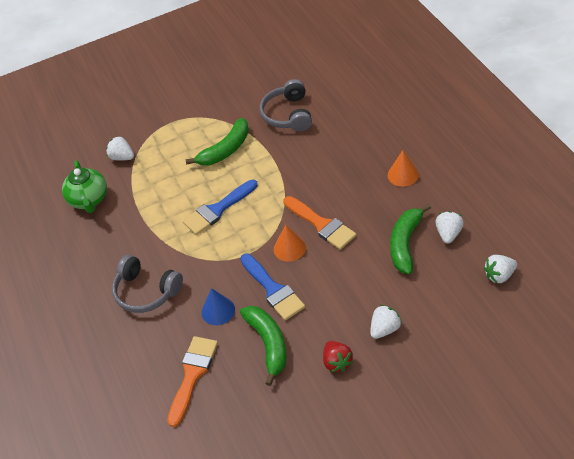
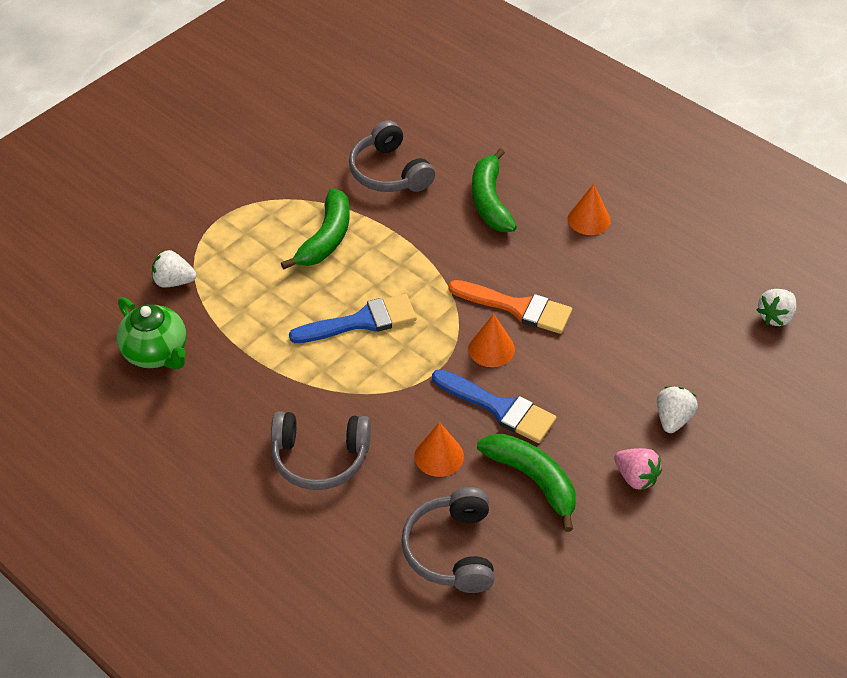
camera: 30 degrees left, 0 degrees up
orange brush [167,336,218,427] -> grey headphones [401,487,495,593]
blue brush [183,180,258,235] -> blue brush turned 135 degrees counterclockwise [289,294,417,343]
blue cone [201,288,235,325] -> orange cone [414,422,464,477]
red strawberry [323,341,353,372] -> pink strawberry [614,448,662,490]
green banana [390,204,431,274] -> green banana moved to [472,148,517,232]
white strawberry [435,211,464,244] -> none

